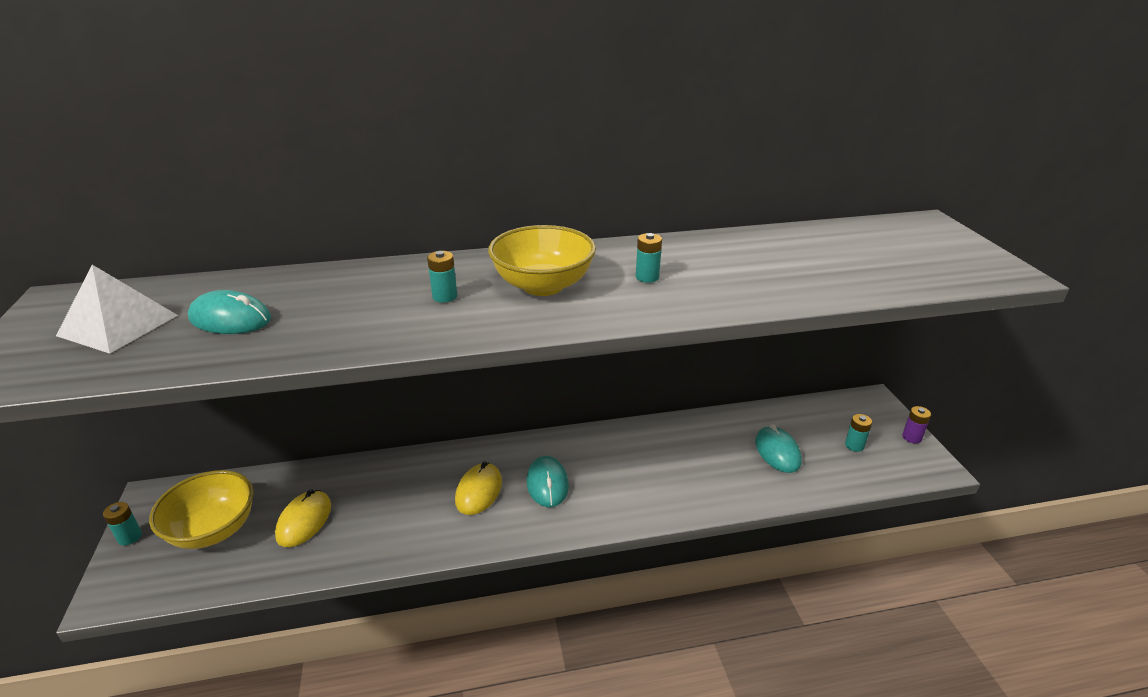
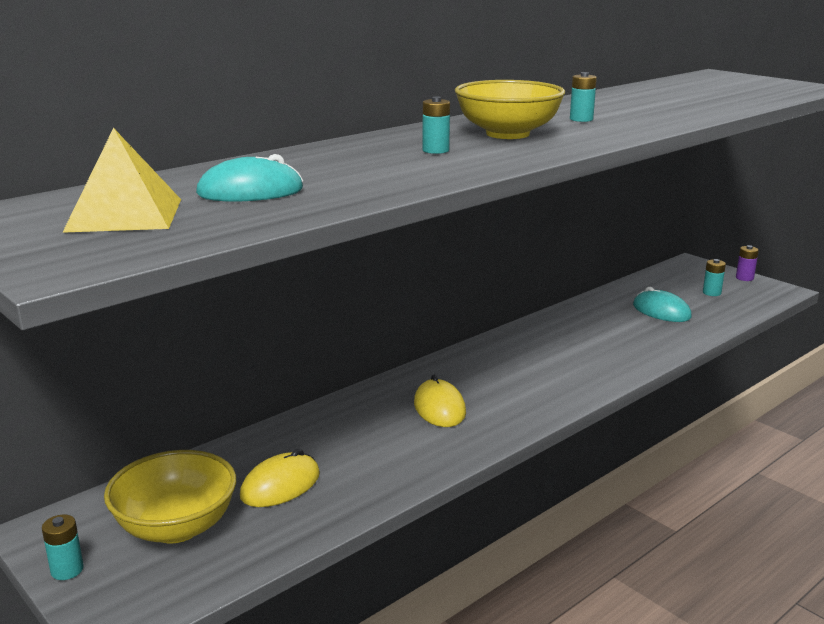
camera: 30 degrees left, 10 degrees down
white pyramid [56,265,178,354] -> yellow pyramid [62,128,181,233]
yellow mouse [275,489,331,547] -> yellow mouse turned 60 degrees clockwise [240,449,320,507]
turquoise mouse [527,456,569,507] -> none

